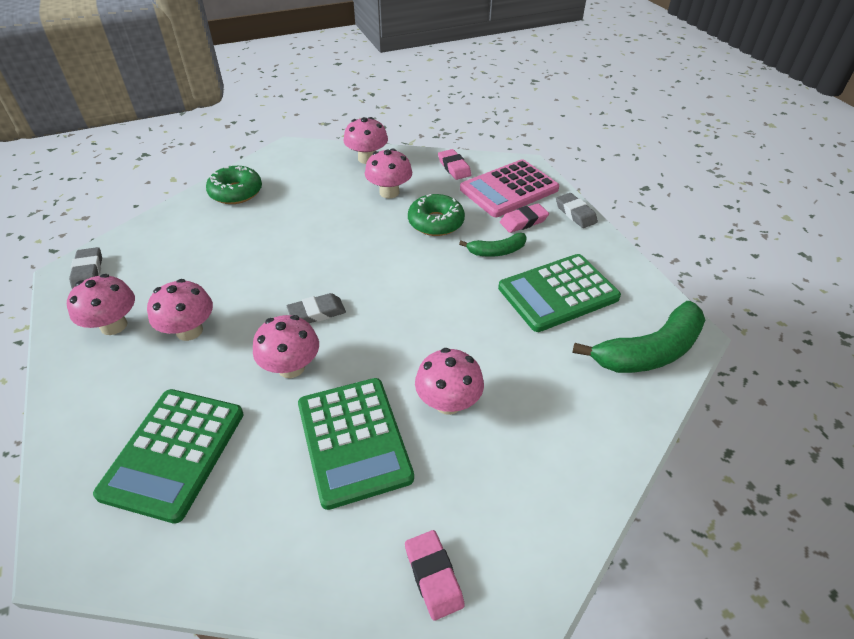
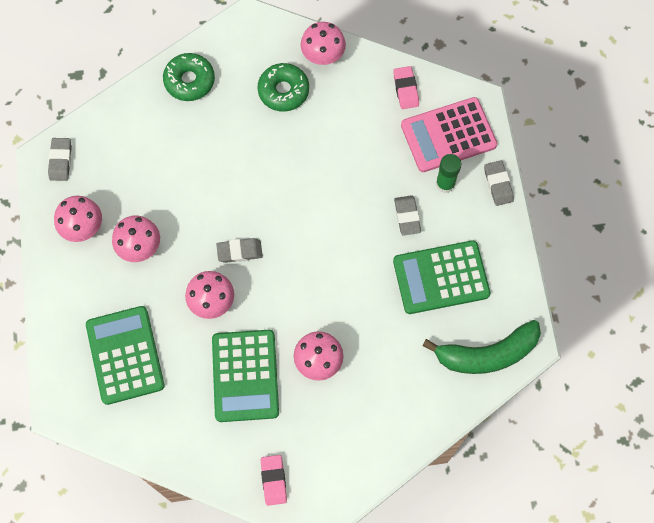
camera: 15 degrees right, 25 degrees up
green calculator [93,389,244,524] -> green calculator turned 135 degrees clockwise [86,306,165,405]
pink mushroom [365,148,412,198] -> none
green donut [408,194,465,236] -> green donut moved to [257,63,309,112]
green banana [459,233,527,257] -> grey eraser [394,195,421,235]
pink eraser [500,204,549,233] -> green glue stick [436,154,461,193]

